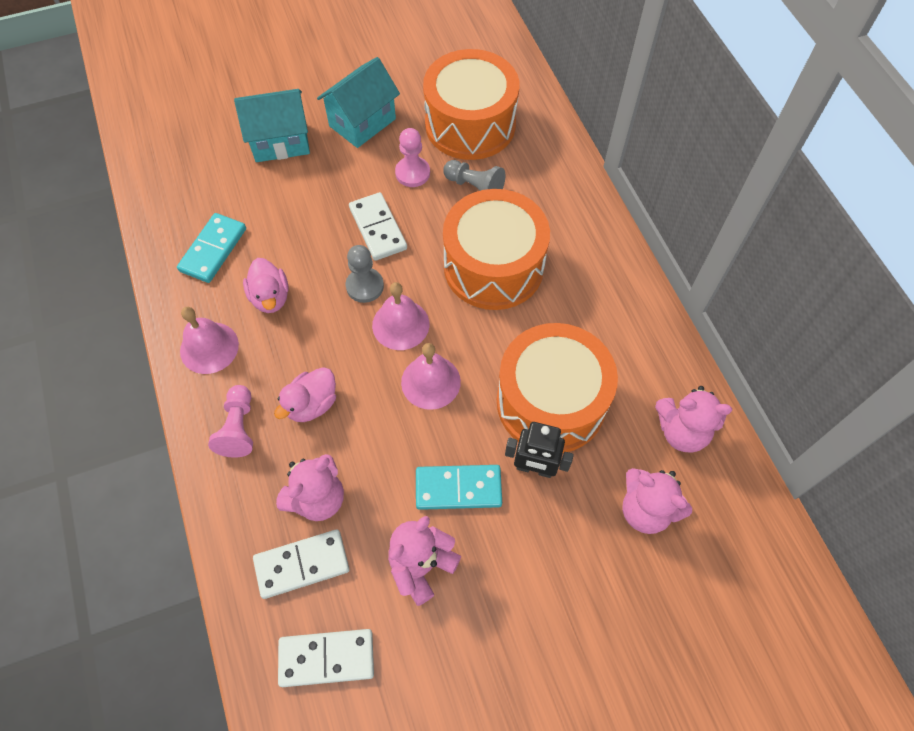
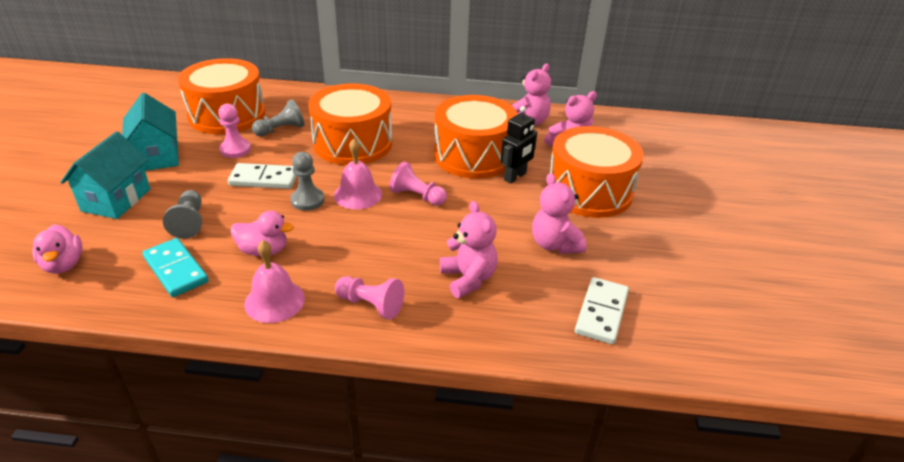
camera: 65 degrees left, 25 degrees down
white domino [253,529,349,599] -> none
pink duck [274,367,336,422] -> pink duck moved to [32,224,82,274]
pink bell [401,343,461,410] -> pink pawn [389,162,447,206]
turquoise domino [416,465,502,510] -> none
none -> grey pawn [163,190,202,239]
none -> orange drum [547,126,644,218]

